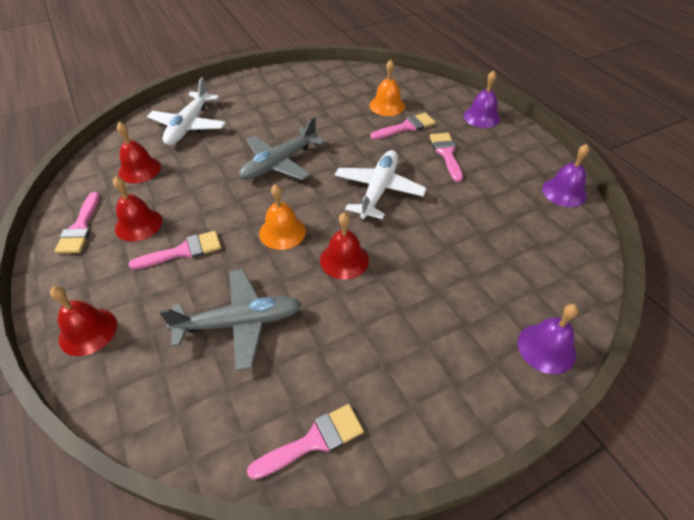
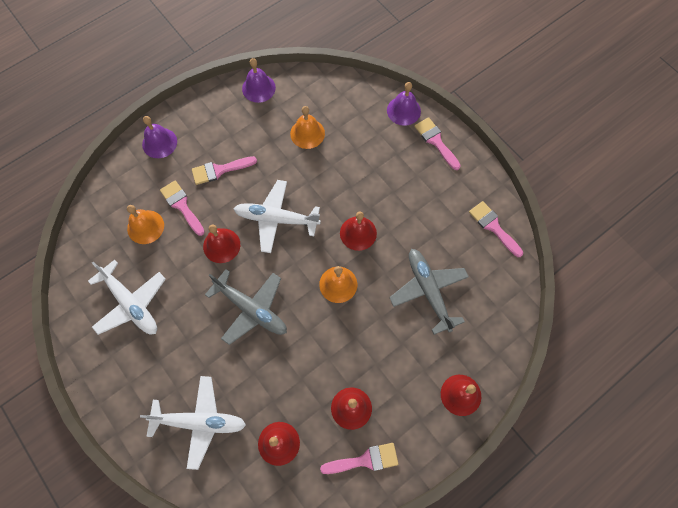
camera: 100 degrees left, 20 degrees up
pink brush [128,231,221,270] -> pink brush moved to [414,117,461,170]
none -> white plane [88,260,166,335]
none -> red bell [203,225,240,263]
none -> orange bell [290,106,325,149]

